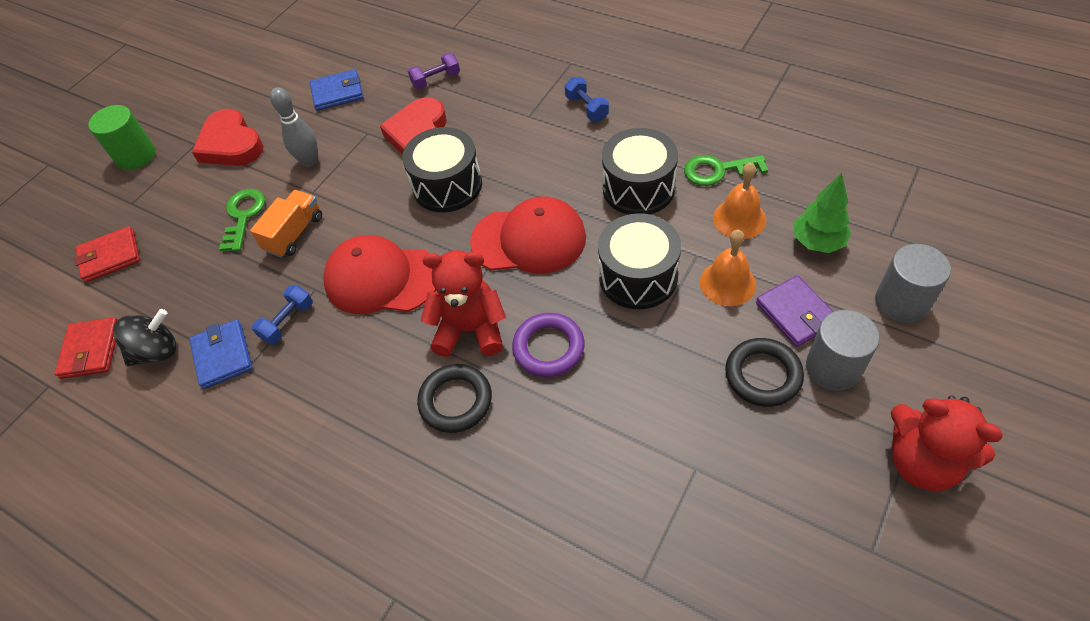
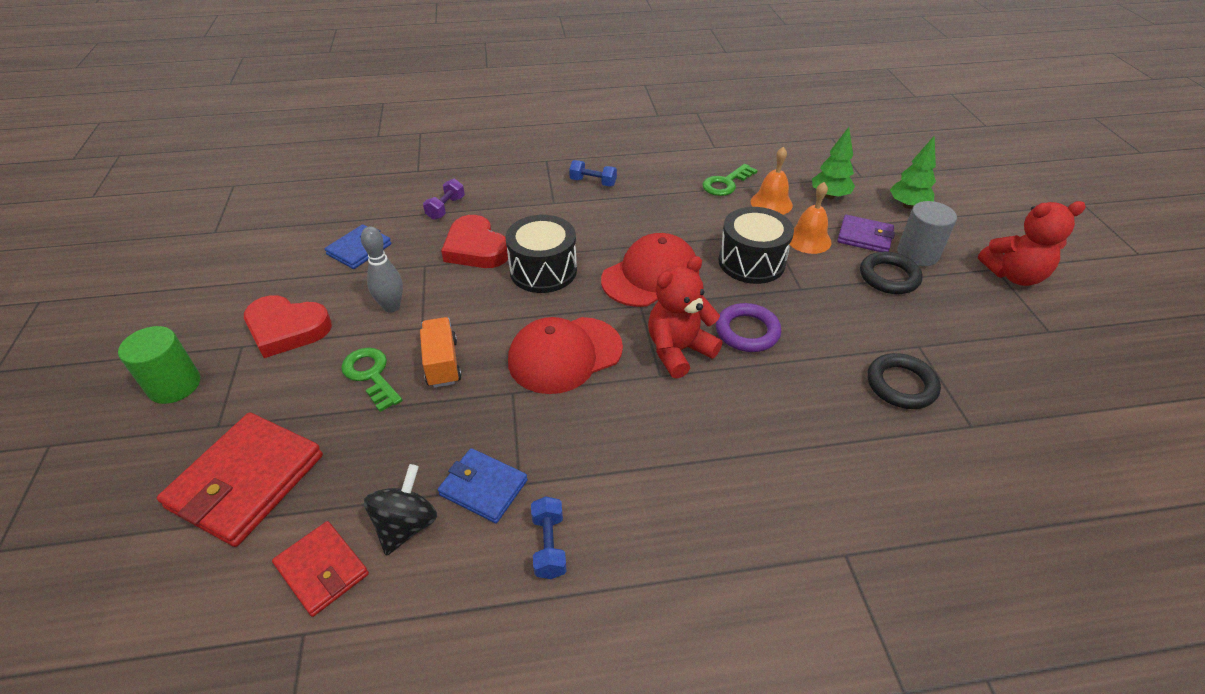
camera: 45 degrees left, 10 degrees down
red wallet [74,226,140,282] -> red wallet [157,413,323,547], size x1.71
blue dumbbell [252,285,313,345] -> blue dumbbell moved to [531,496,567,579]
black ring [417,364,492,433] -> black ring moved to [868,353,941,409]
black drum [602,128,678,215] -> none
grey cylinder [875,244,951,323] -> green tree [890,135,936,209]

